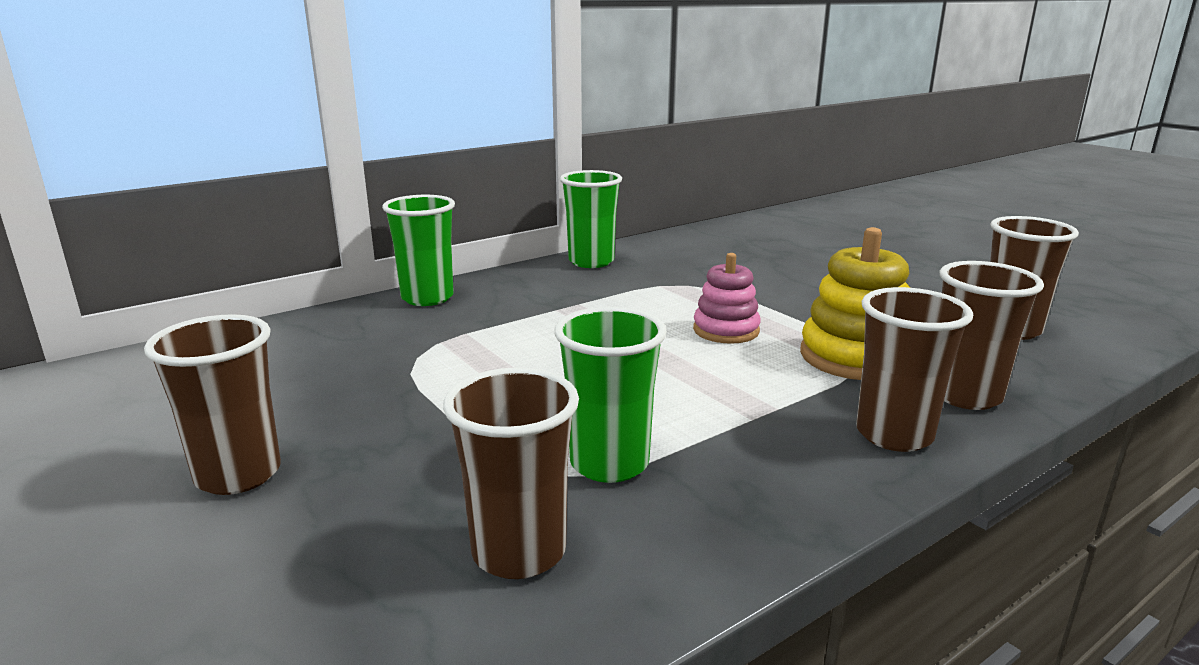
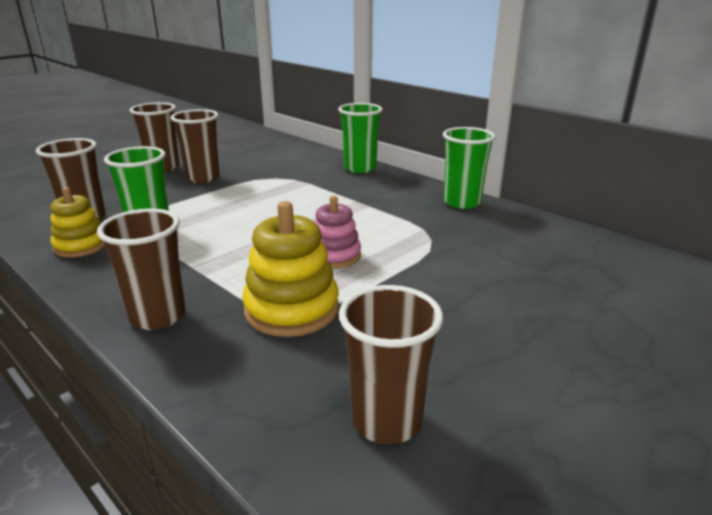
camera: 80 degrees right, 5 degrees up
brown cup [940,261,1044,410] -> brown cup moved to [171,109,220,183]
none -> yellow stacking toy [50,187,105,258]

